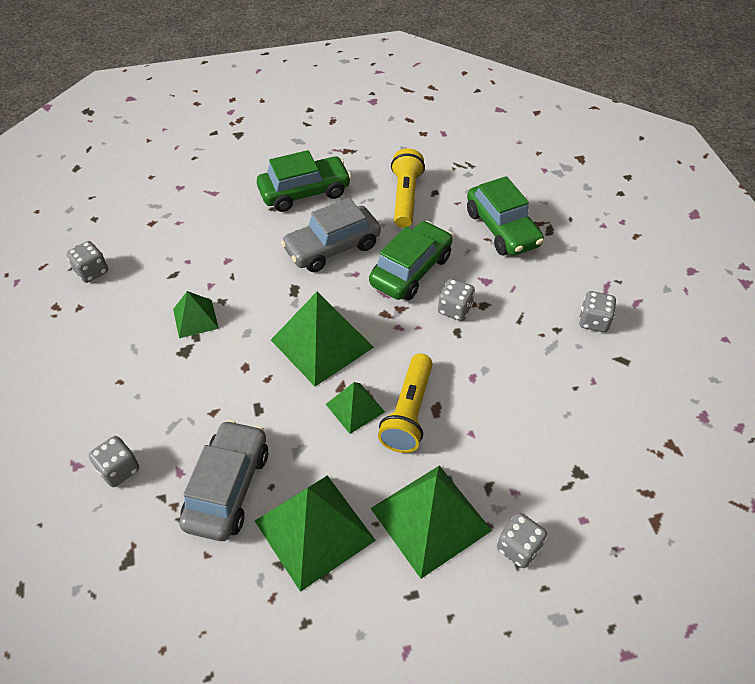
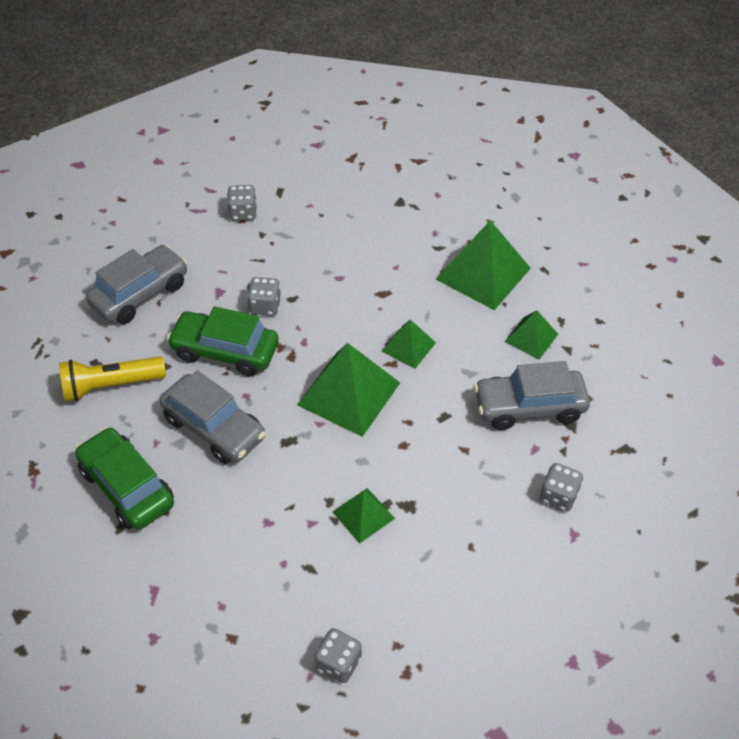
camera: 110 degrees left, 0 degrees up
green pyramid [255,475,376,592] -> green pyramid [505,310,558,360], size x0.55
yellow flashlight [378,354,433,453] -> none
green car [467,176,544,256] -> grey car [86,245,188,324]
grey dice [497,513,547,568] -> none

